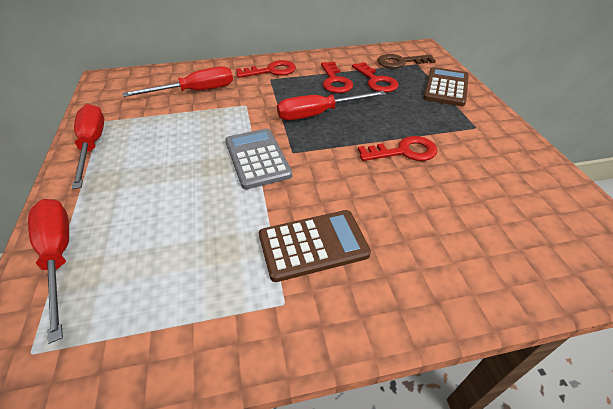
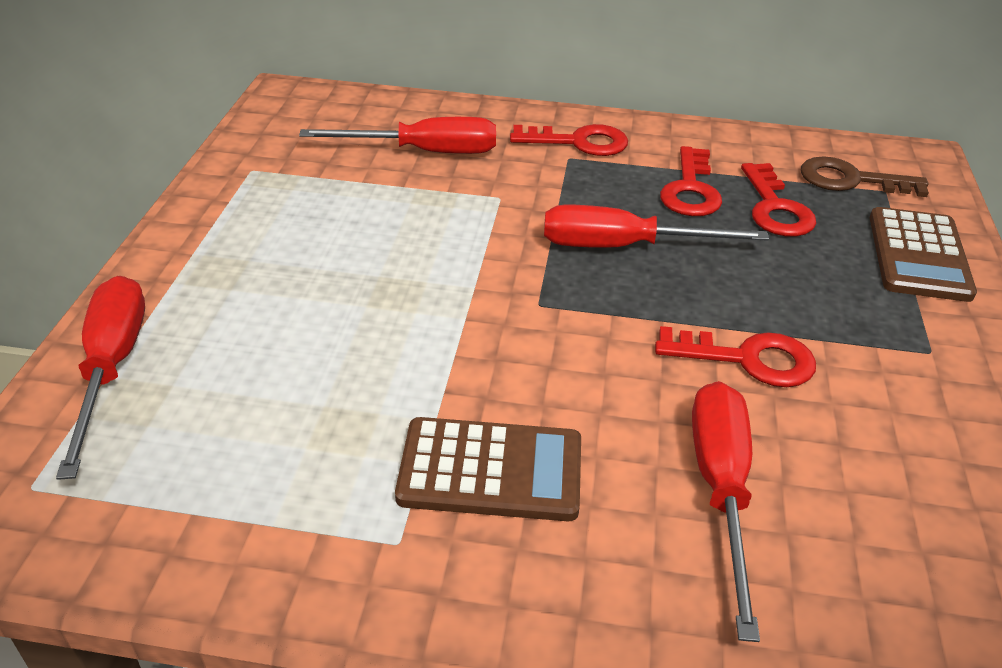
camera: 20 degrees right, 5 degrees down
red screwdriver [72,104,104,189] -> red screwdriver moved to [692,381,760,642]
grey calculator [225,128,292,189] -> none
brown calculator [423,67,469,106] -> brown calculator turned 150 degrees clockwise [870,207,977,302]

